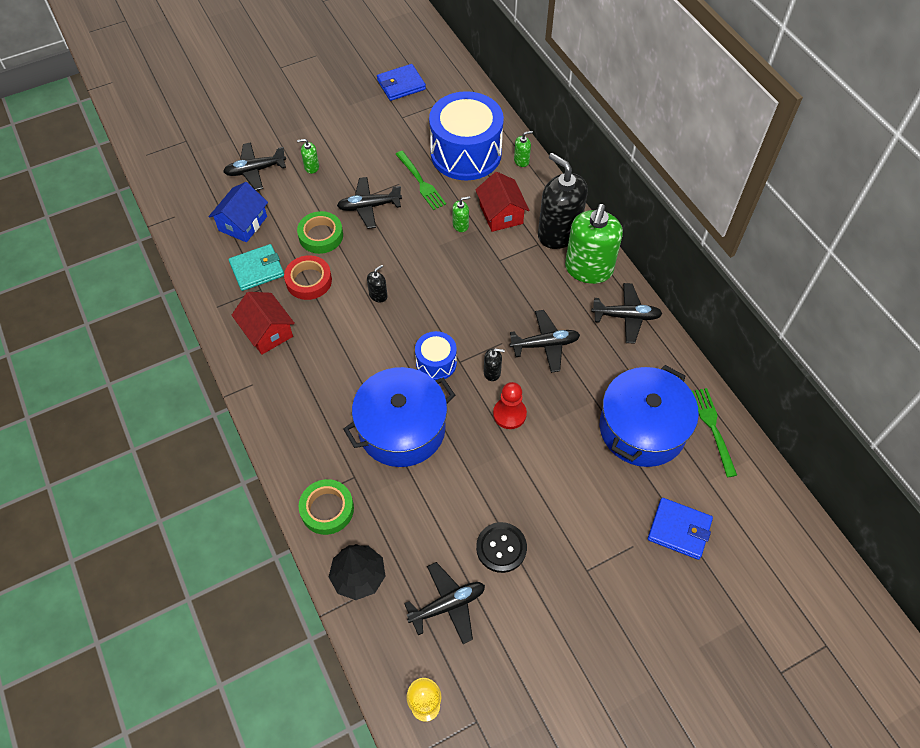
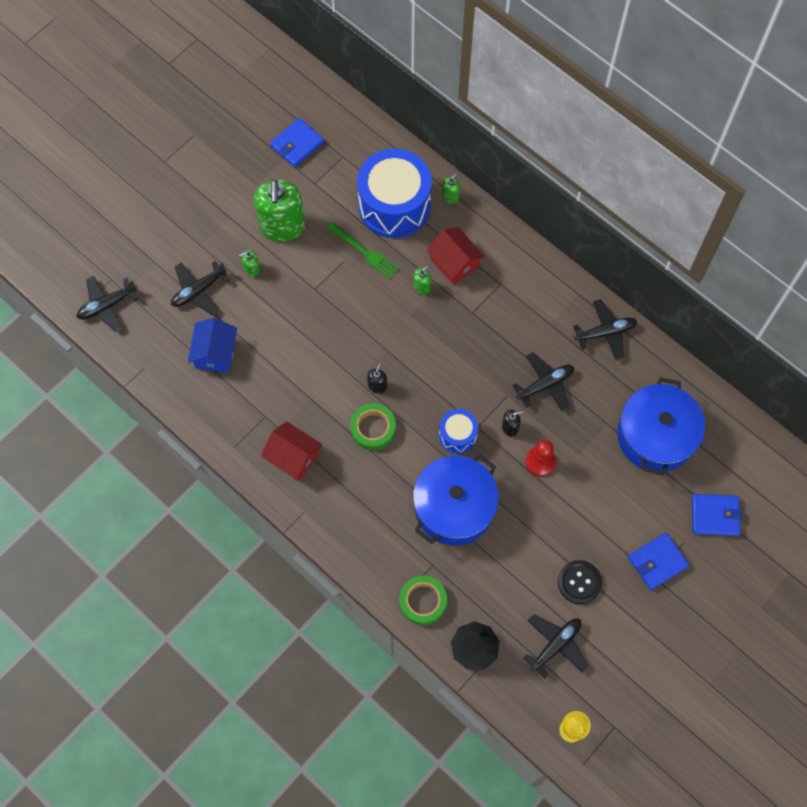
camera: 20 degrees left, 10 degrees up
turquoise wallet [229,244,284,291] -> none
red tape [284,255,332,300] -> none
green tape [297,211,343,254] -> green tape moved to [350,404,396,450]
black plane [337,177,402,229] -> black plane moved to [77,276,139,332]
black soap dispenser [538,153,588,249] -> none
green soap dispenser [565,204,623,284] -> green soap dispenser moved to [254,179,305,242]
green fork [692,388,737,477] -> none
none -> blue wallet [628,532,689,590]

